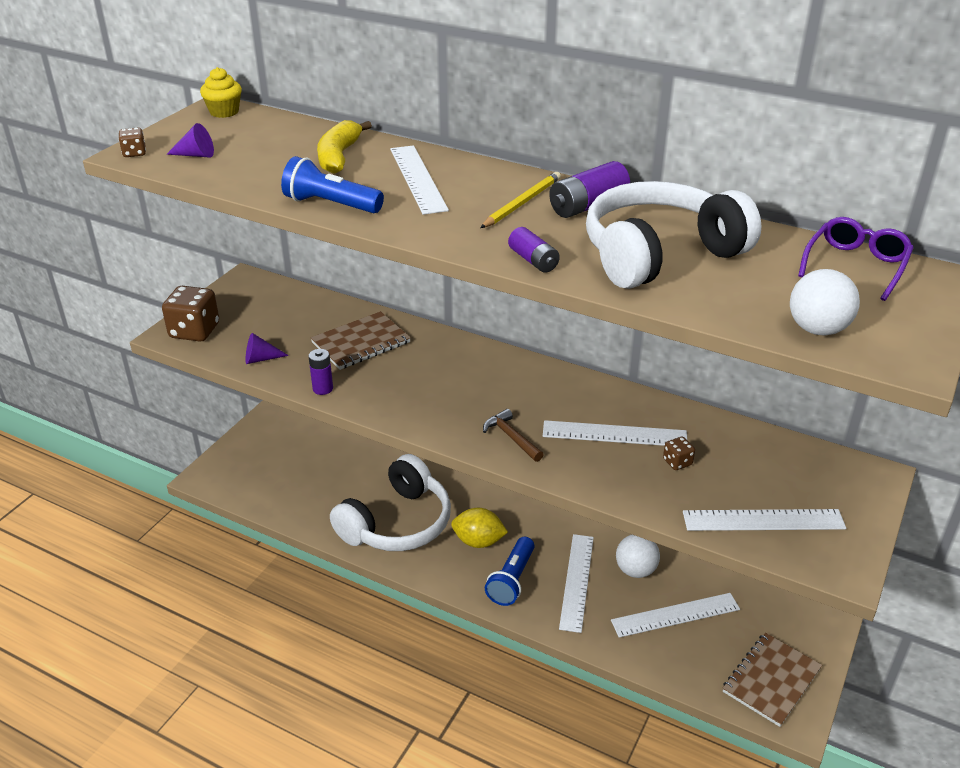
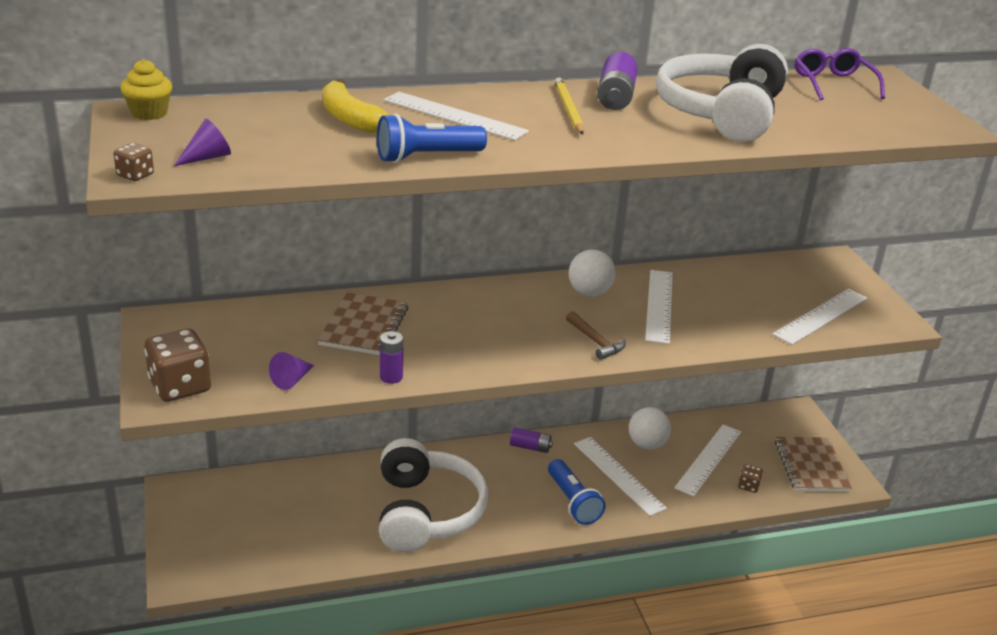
camera: 45 degrees left, 5 degrees down
yellow lemon [451,508,508,548] -> none
brown hammer [483,409,544,462] -> brown hammer turned 135 degrees counterclockwise [566,311,626,360]
purple battery [508,227,560,273] -> purple battery moved to [510,427,553,453]
white ruler [543,420,687,446] -> white ruler turned 45 degrees counterclockwise [645,270,673,344]
brown dice [663,437,695,470] -> brown dice moved to [738,464,763,493]
white ball [790,269,860,336] -> white ball moved to [569,249,616,296]

